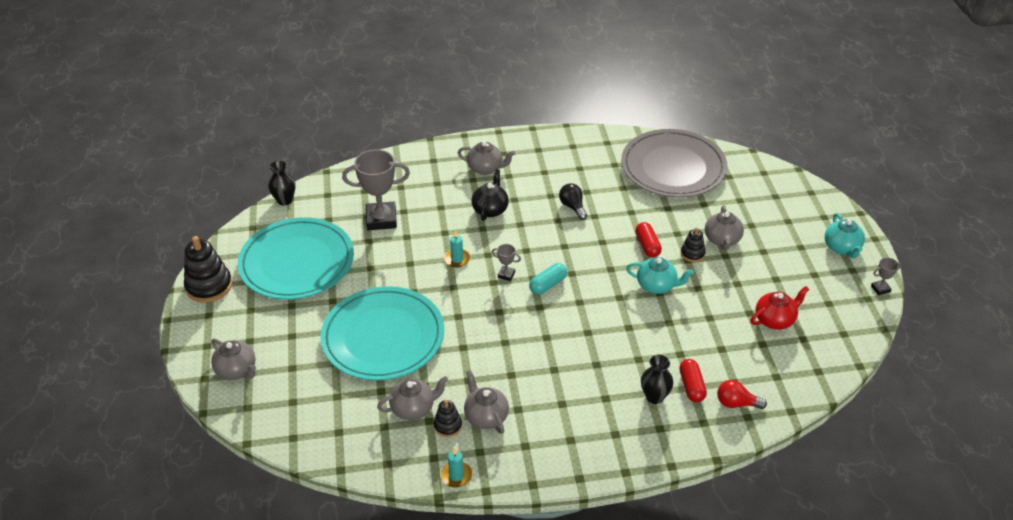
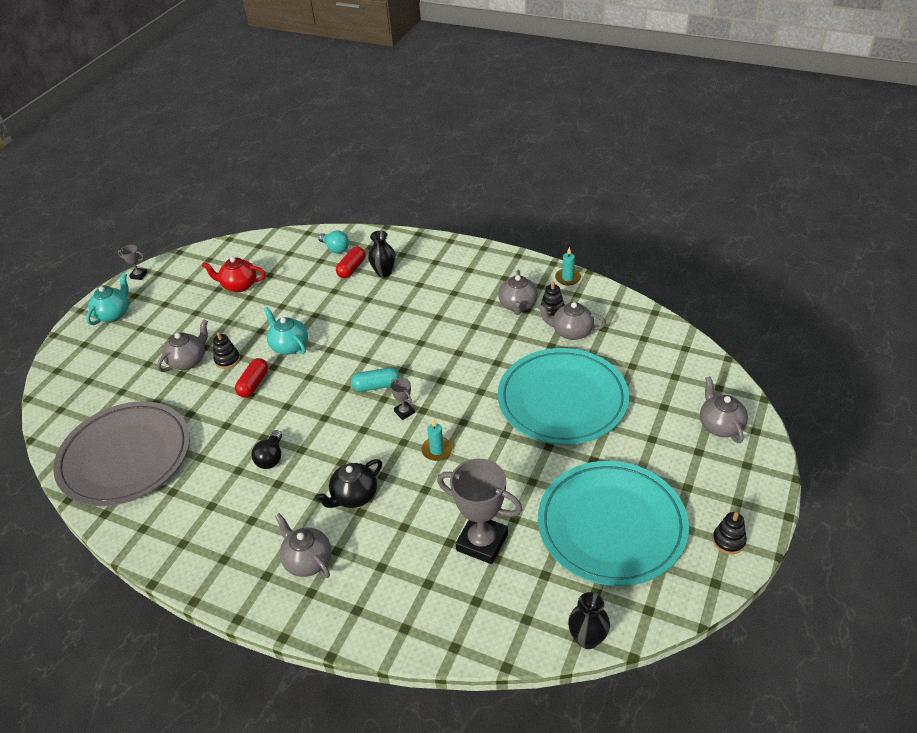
camera: 145 degrees left, 0 degrees up
black stacking toy [184,236,232,303] -> black stacking toy [713,512,747,554], size x0.54
red light bulb [717,380,767,409] -> turquoise light bulb [318,230,349,254]

